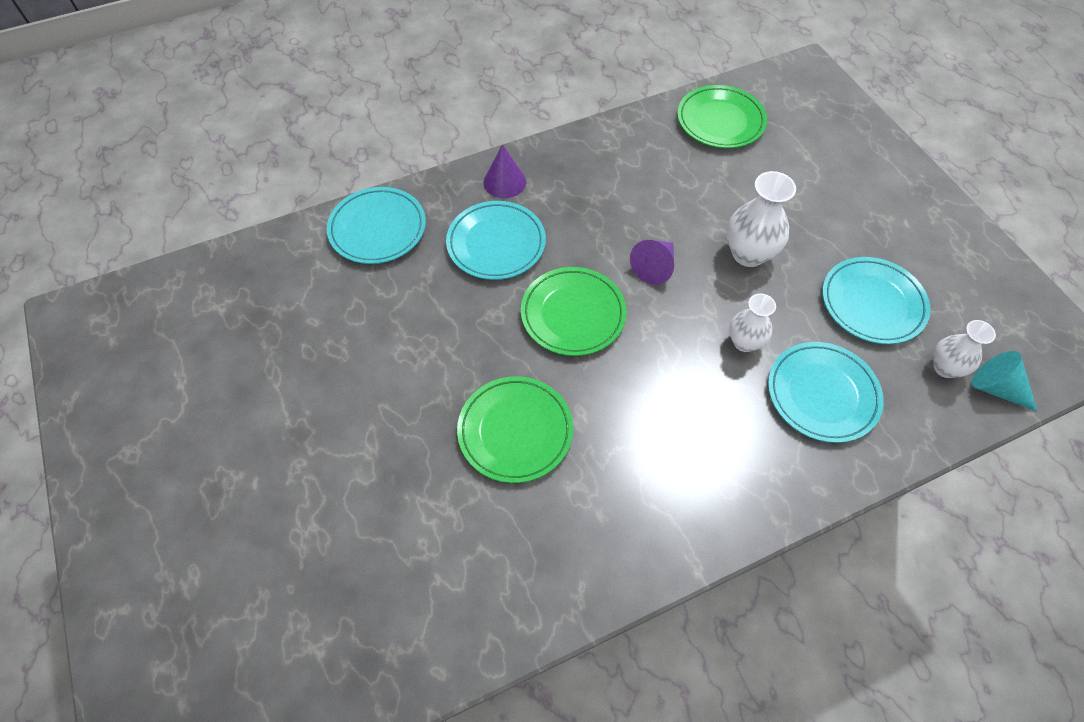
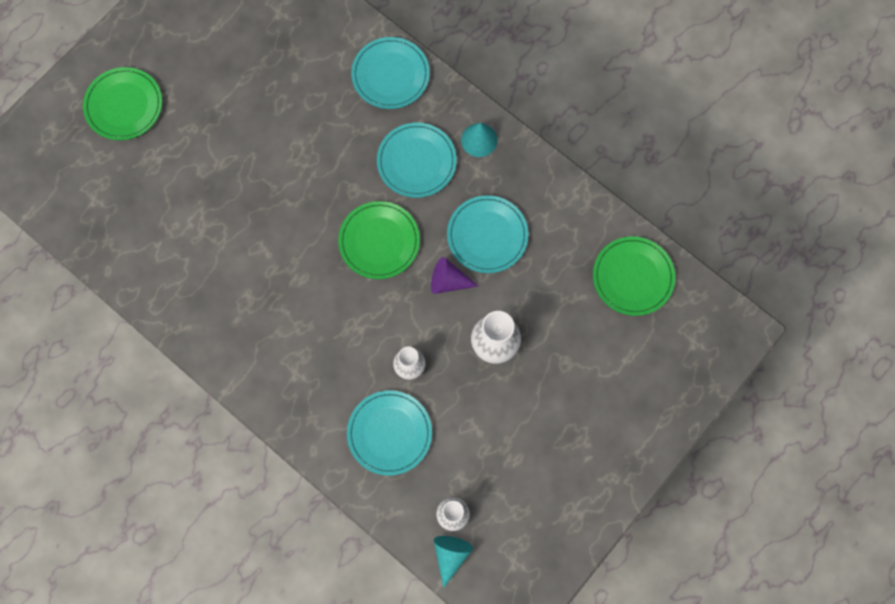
camera: 65 degrees right, 15 degrees up
green plate [457,376,573,483] -> green plate moved to [83,67,162,140]
purple cone [483,144,526,198] -> turquoise cone [461,123,498,157]
turquoise plate [822,257,930,344] -> turquoise plate moved to [447,195,528,273]

